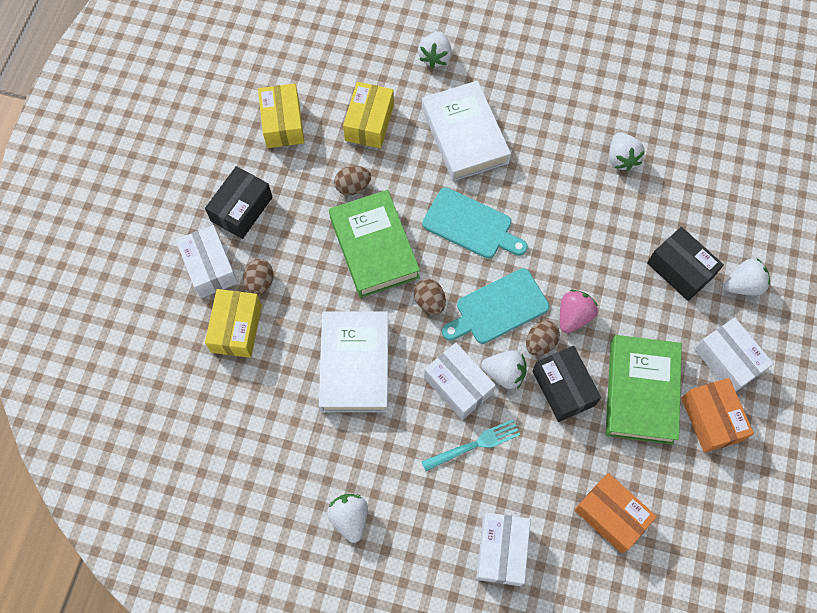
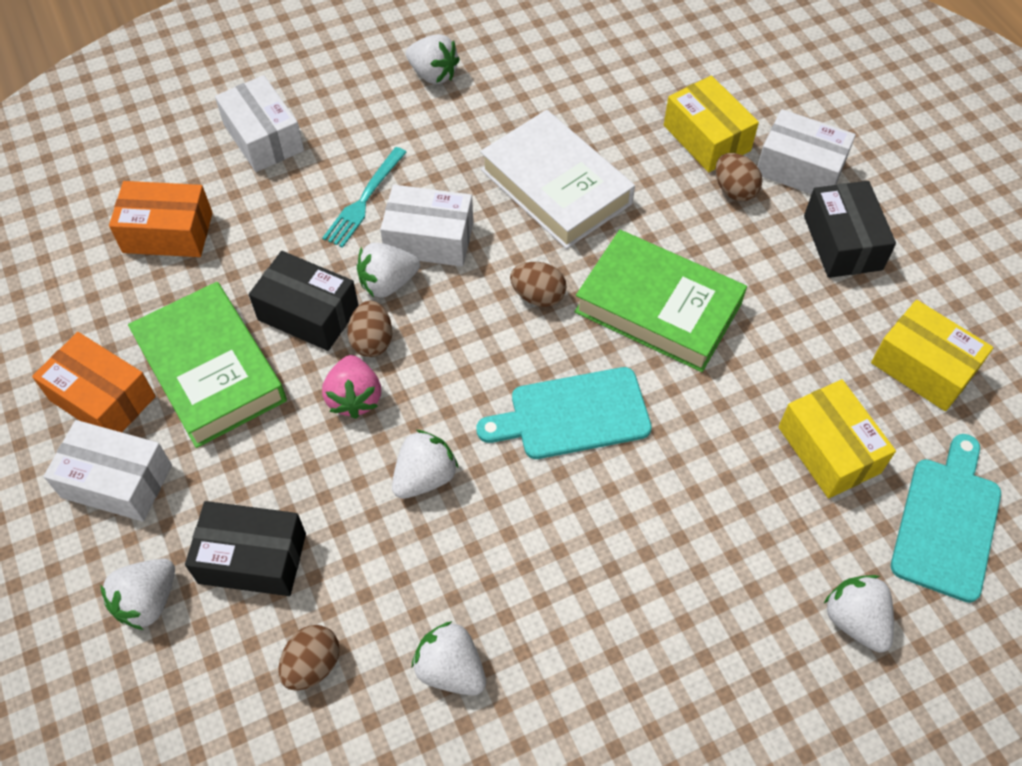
camera: 140 degrees right, 10 degrees down
brown egg [334,166,371,195] -> brown egg moved to [278,625,340,691]
white book [422,81,511,181] -> none
turquoise cutting board [442,268,549,344] -> turquoise cutting board moved to [891,434,1001,603]
none -> white strawberry [392,430,458,499]

